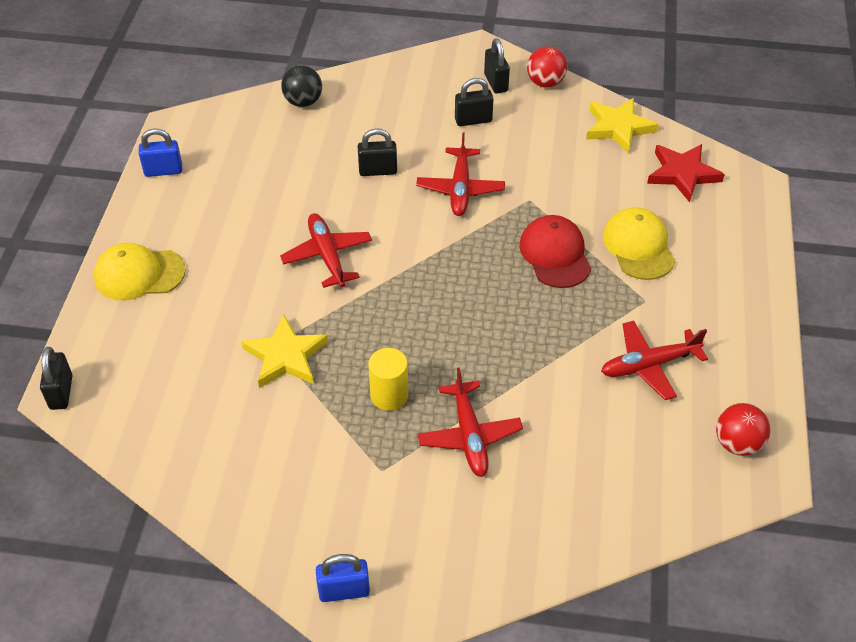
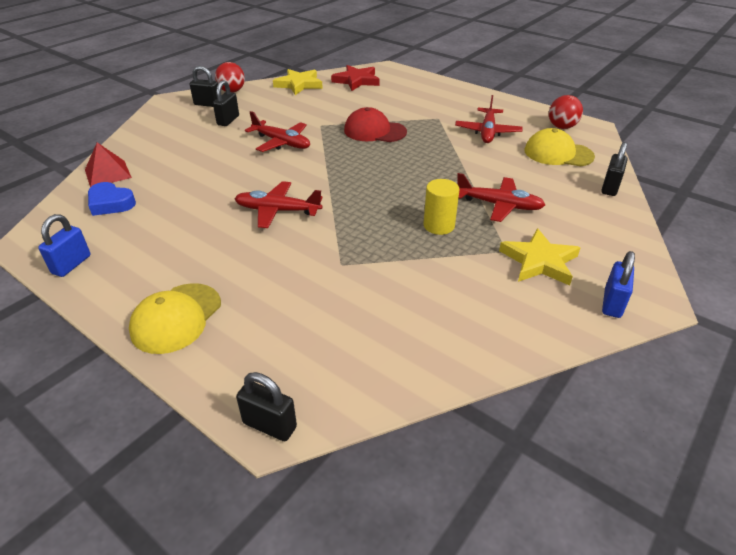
camera: 60 degrees left, 10 degrees down
yellow star [241,315,328,388] -> yellow star moved to [499,228,580,286]
black ball [281,65,322,107] -> red pyramid [85,142,132,187]
black padlock [358,128,397,176] -> black padlock moved to [601,142,628,196]
yellow cap [603,207,675,280] -> yellow cap moved to [524,128,595,166]
none -> blue heart [88,182,136,216]

